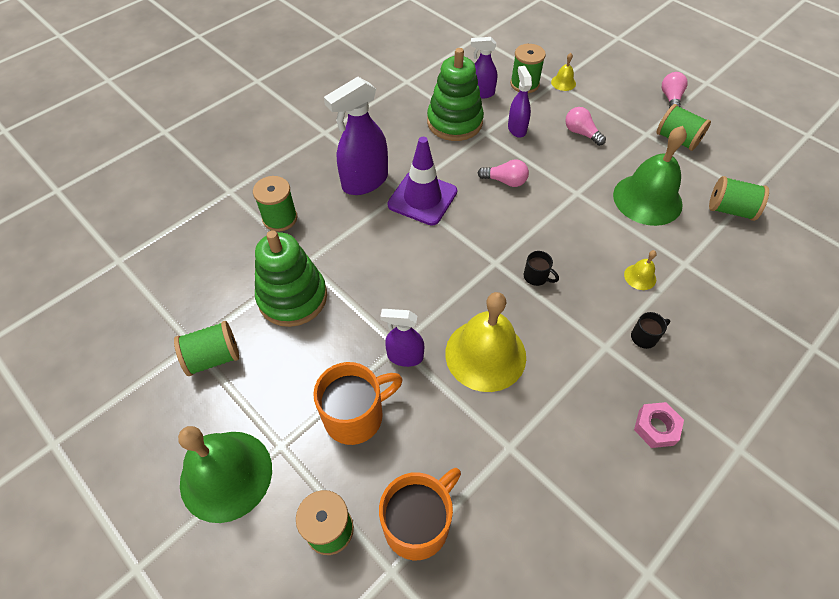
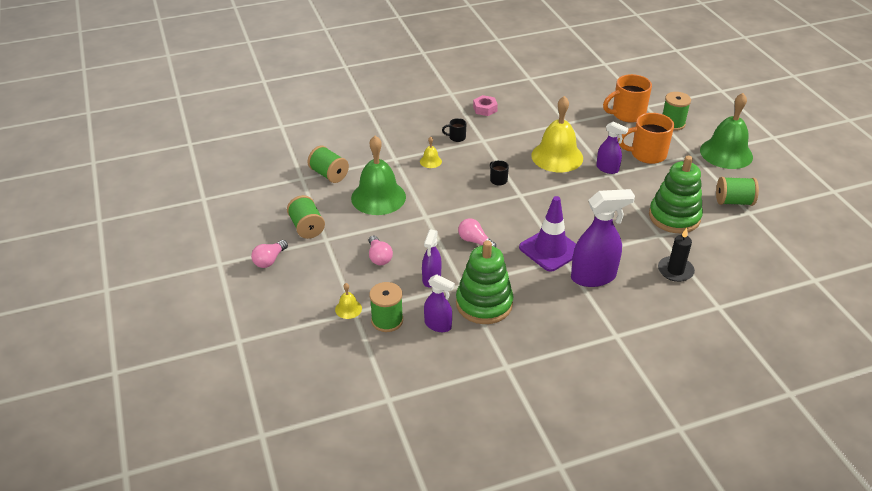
camera: 155 degrees left, 15 degrees down
green spool [253,176,297,232] -> black candle [658,228,695,282]

